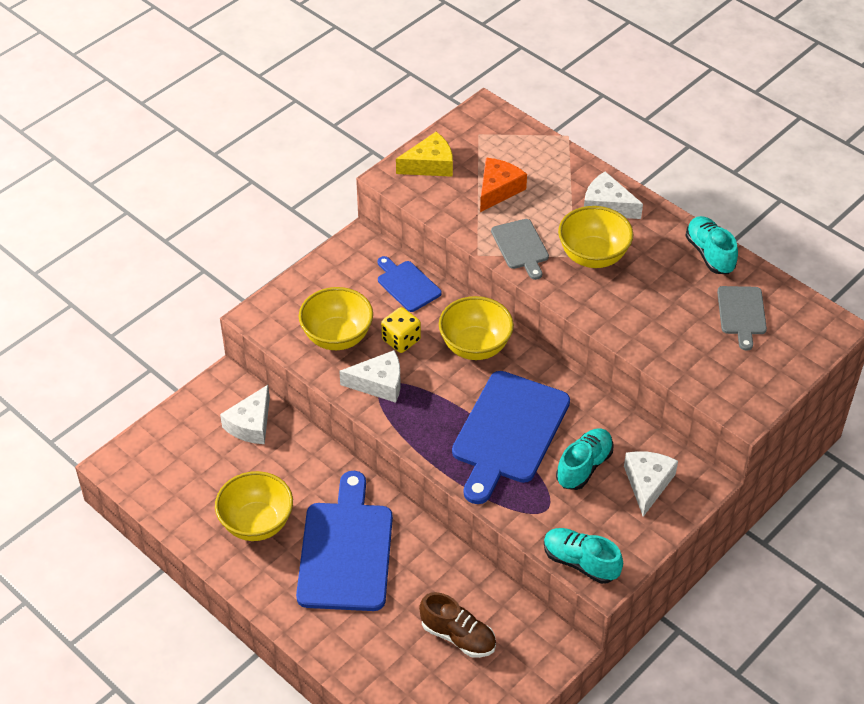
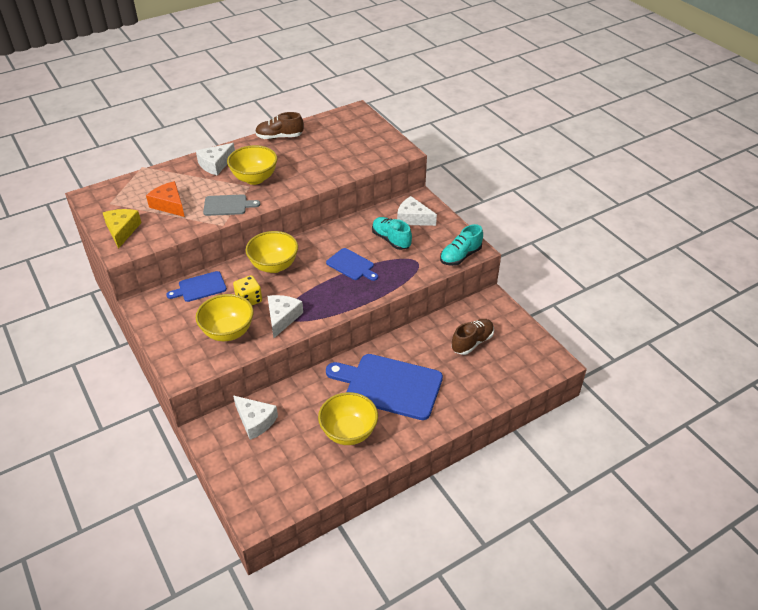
camera: 75 degrees left, 5 degrees down
blue cutting board [452,371,570,504] -> blue cutting board [326,248,378,281], size x0.52
turquoise shoe [685,216,738,274] -> brown shoe [255,112,304,139]
grey cutting board [717,286,767,351] -> none

